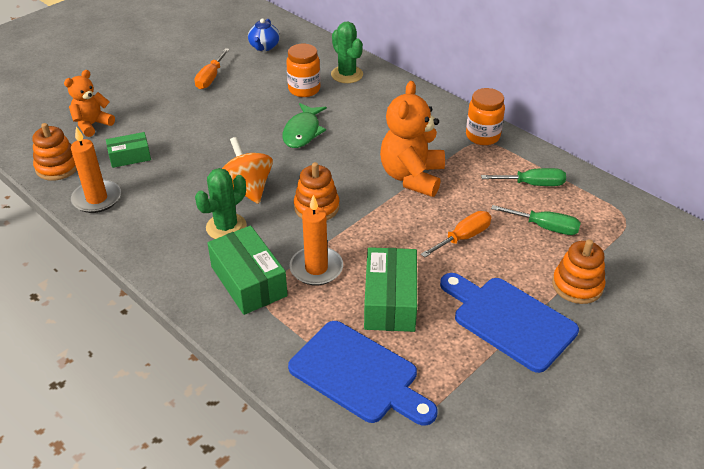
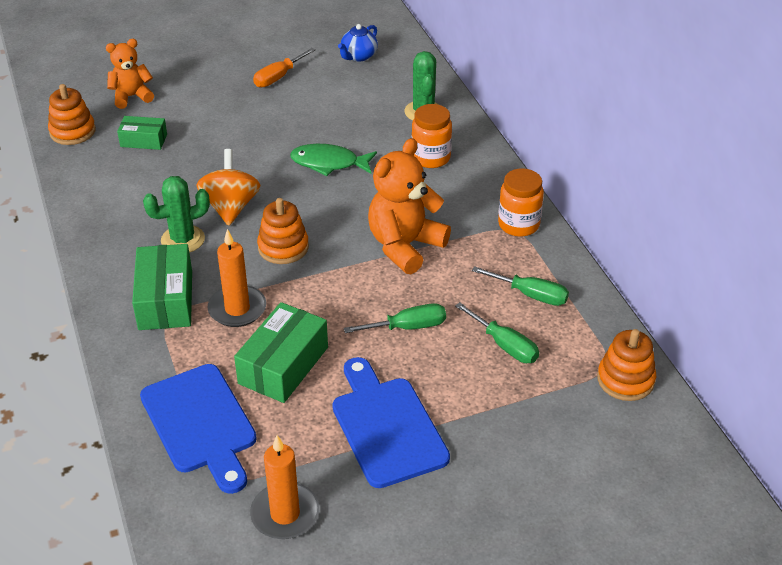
camera: 25 degrees right, 0 degrees up
orange candle [71,127,121,213] -> orange candle moved to [250,435,319,539]
green fish [282,103,327,148] -> green fish turned 60 degrees clockwise [290,144,377,176]
orange jar [286,44,320,97] -> orange jar moved to [412,104,452,168]
orange screwdriver [421,211,492,257] -> green screwdriver [344,303,446,333]
orange stacking toy [552,239,606,304] -> orange stacking toy moved to [597,329,656,401]

